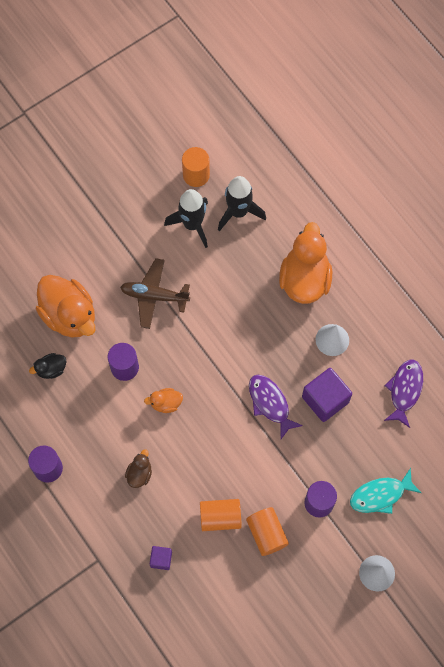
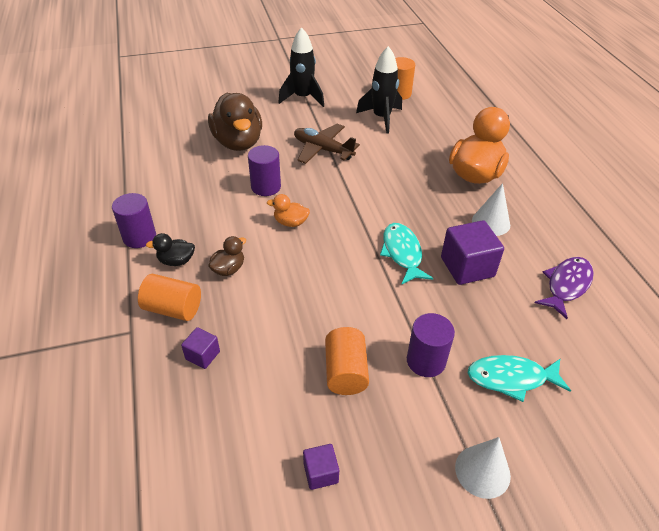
camera: 20 degrees right, 25 degrees down
black duck [29,353,66,379] -> black duck moved to [146,233,195,266]
orange duck [36,275,95,338] -> brown duck [208,93,262,151]
orange cylinder [200,499,242,531] -> orange cylinder moved to [138,274,201,321]
black rocket [218,176,266,231] -> black rocket moved to [278,27,324,107]
purple fish [249,375,303,439] -> turquoise fish [380,223,433,284]
none -> purple cube [303,444,339,490]

